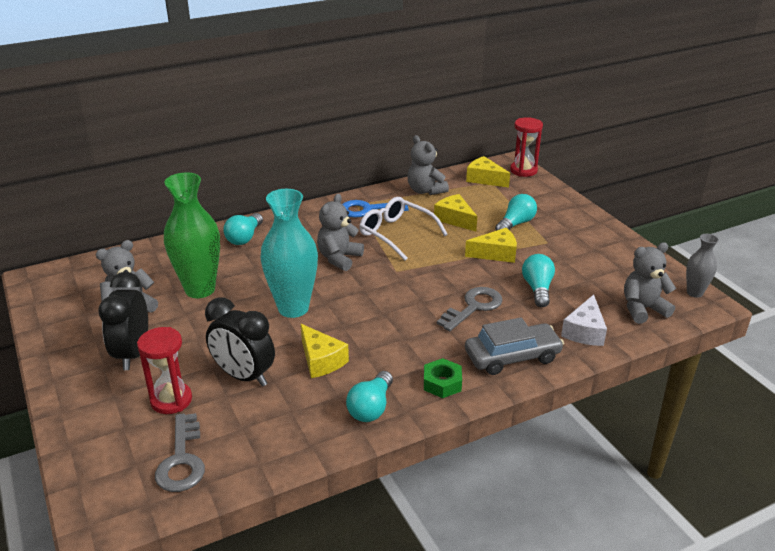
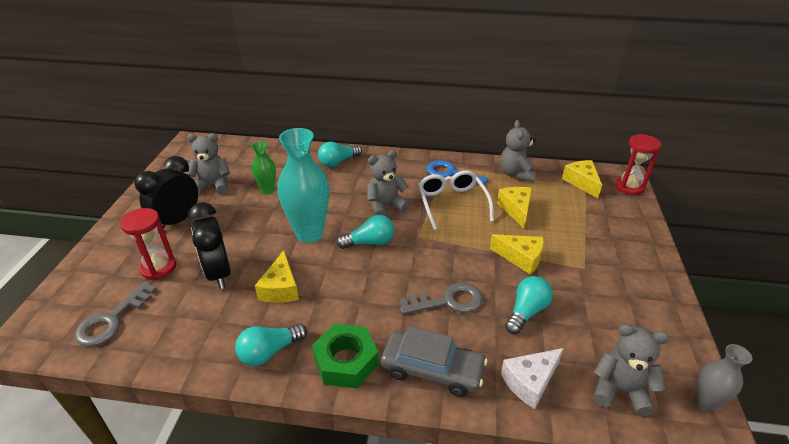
camera: 35 degrees right, 5 degrees up
green vase [164,172,220,298] -> green vase [252,141,276,194], size x0.52
green nut [424,358,462,398] -> green nut [312,324,379,388], size x1.51
turquoise light bulb [495,194,537,231] -> turquoise light bulb moved to [336,215,394,249]

